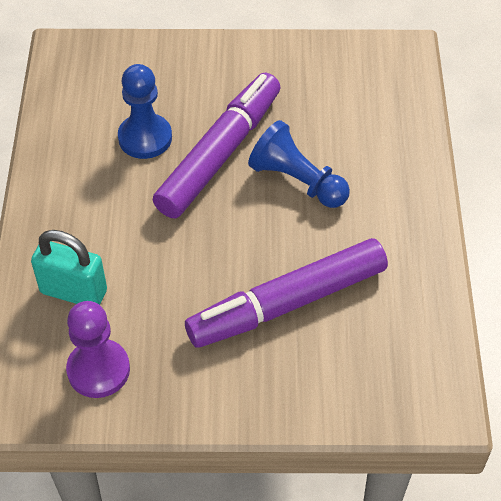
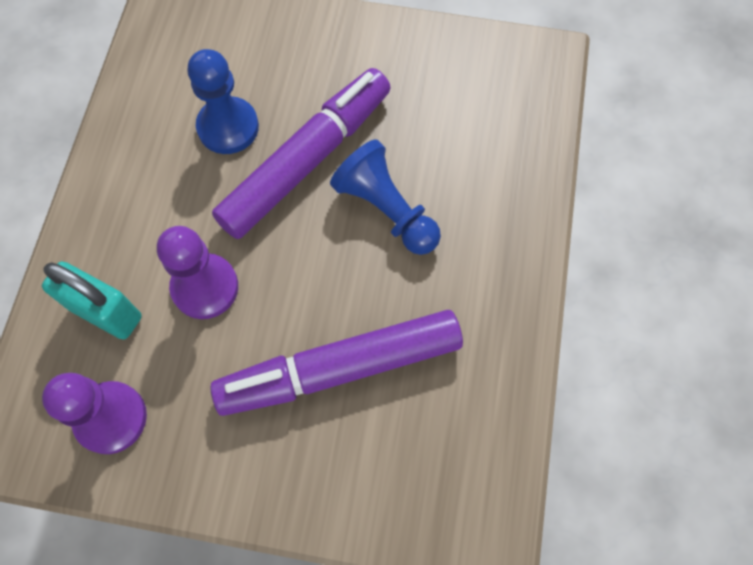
camera: 10 degrees right, 15 degrees up
none -> purple pawn [157,226,238,319]

